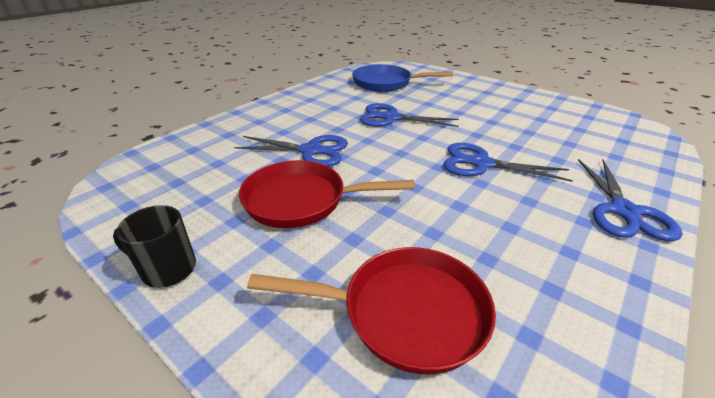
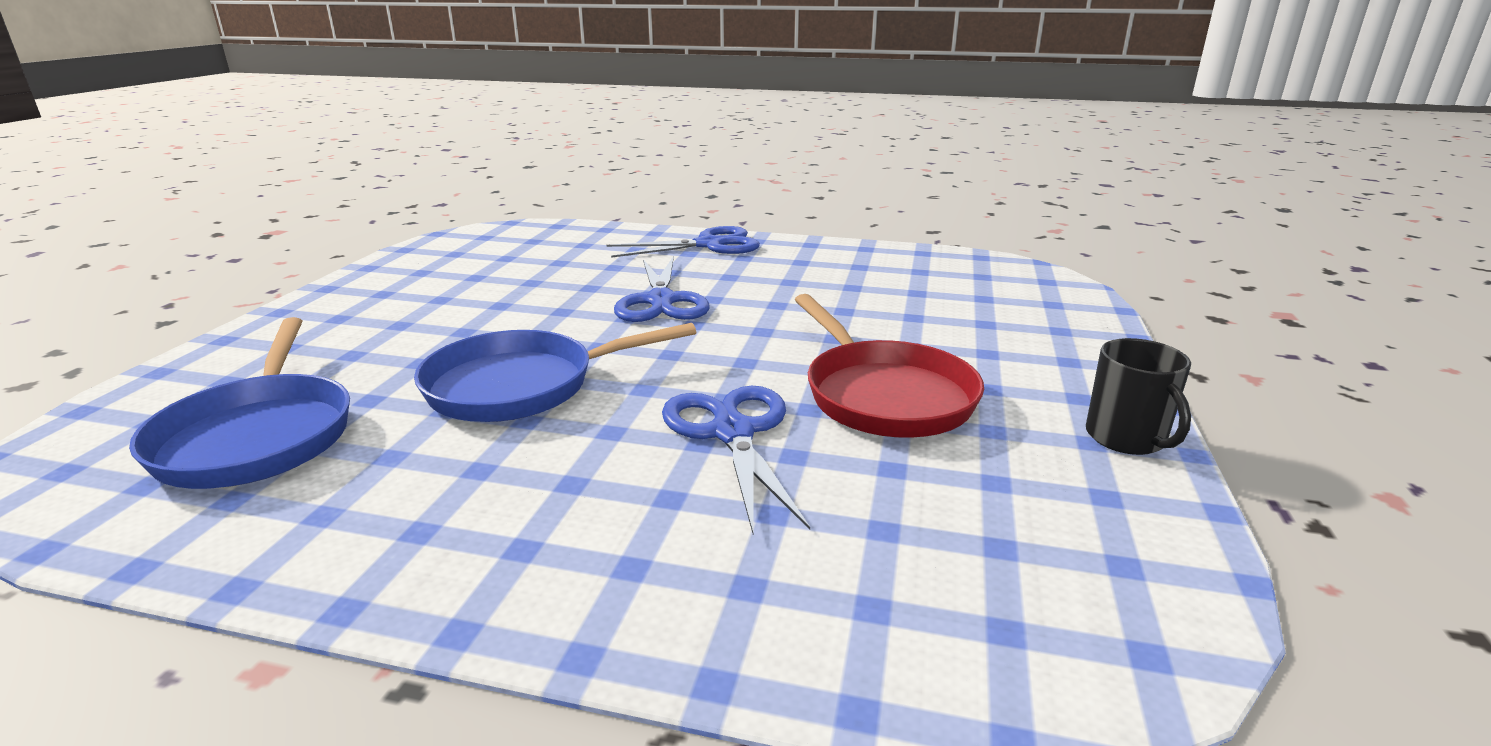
camera: 115 degrees left, 10 degrees down
red pan [247,247,496,374] -> none
blue scissors [359,103,459,127] -> blue pan [414,323,696,422]

